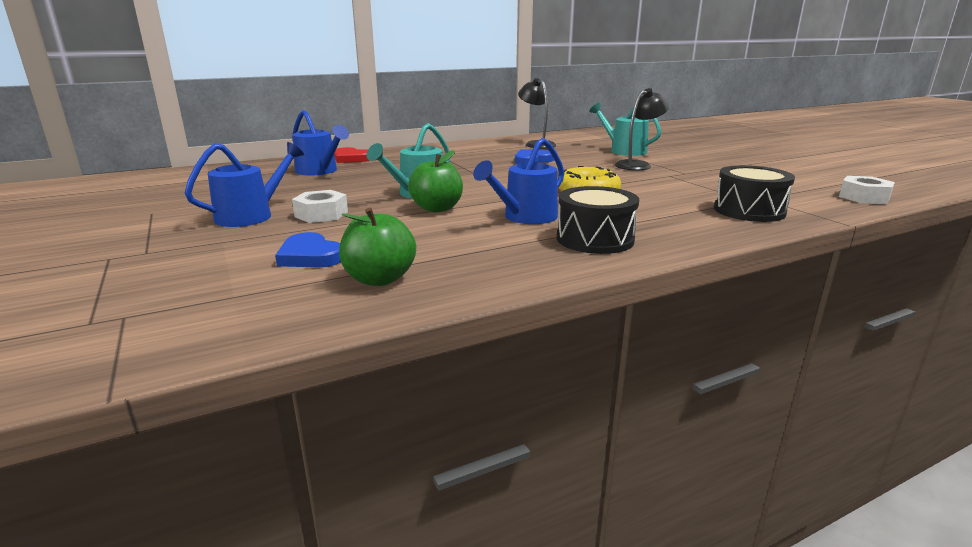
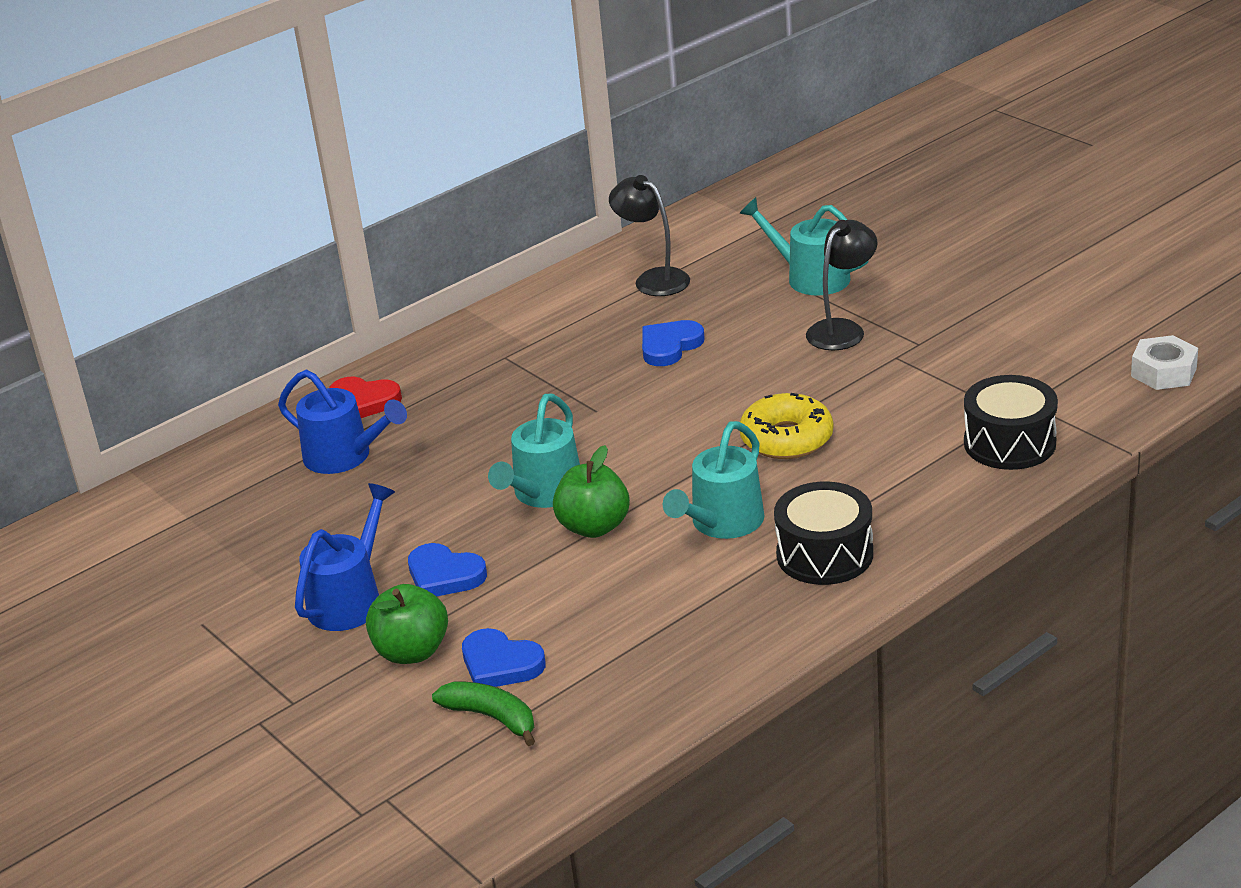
camera: 10 degrees left, 10 degrees up
white nut [292,190,348,223] -> blue heart [408,543,487,597]
green apple [339,208,416,286] -> green apple moved to [366,584,448,664]
blue watering can [473,138,565,224] -> turquoise watering can [663,421,765,539]
none -> green banana [432,681,535,746]

